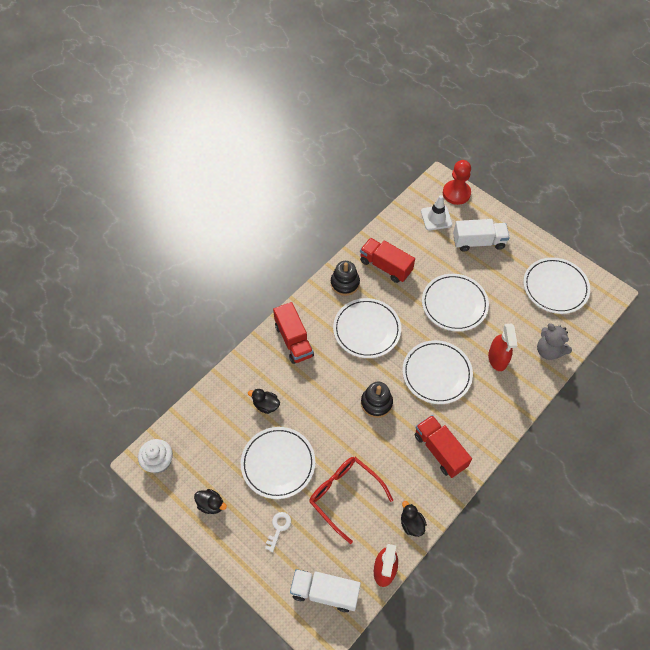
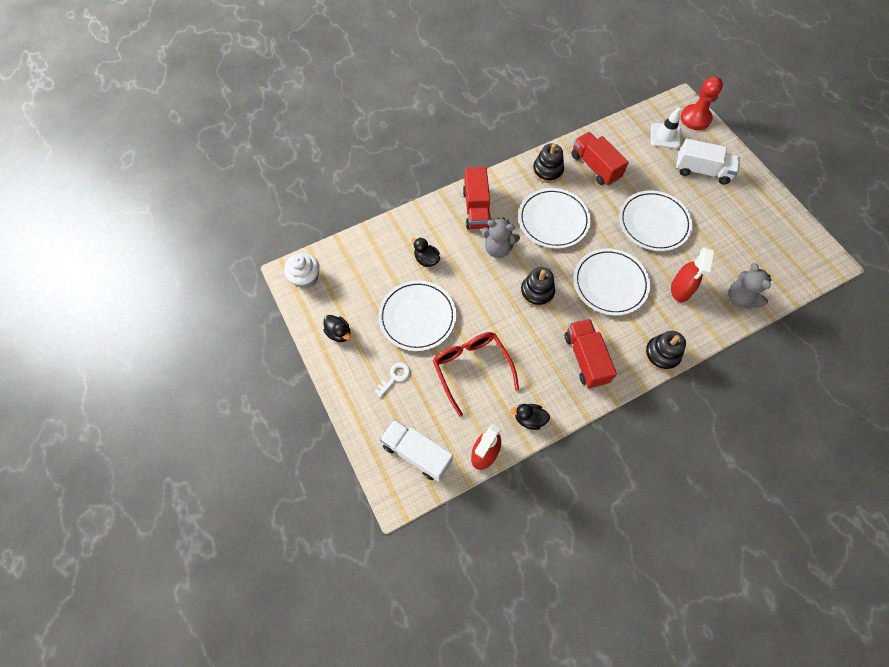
camera: 20 degrees right, 5 degrees up
black duck [401,501,427,537] -> black duck turned 75 degrees counterclockwise [510,404,550,430]
white plate [523,257,590,314] -> none
none -> grey teddy bear [481,218,520,258]
none -> black stacking toy [644,331,686,371]

